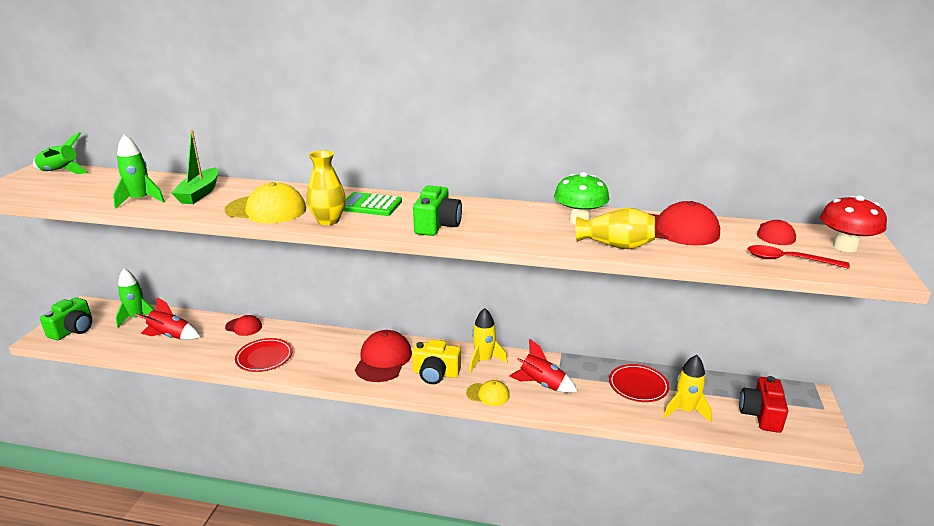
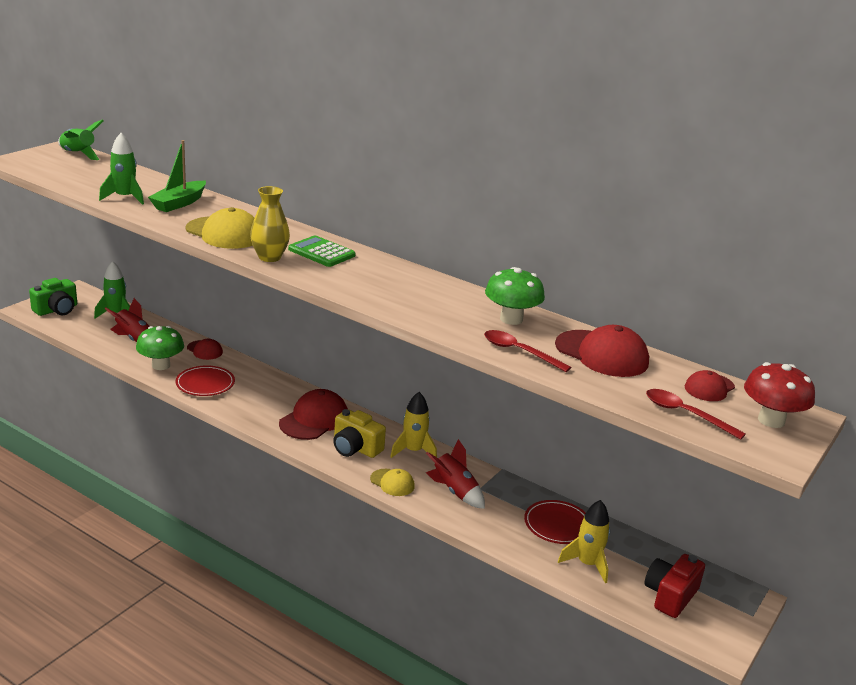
camera: 20 degrees right, 0 degrees up
green camera [413,185,462,236] -> none
yellow vase [575,208,655,249] -> red spoon [484,330,571,372]
none -> green mushroom [136,326,184,370]

